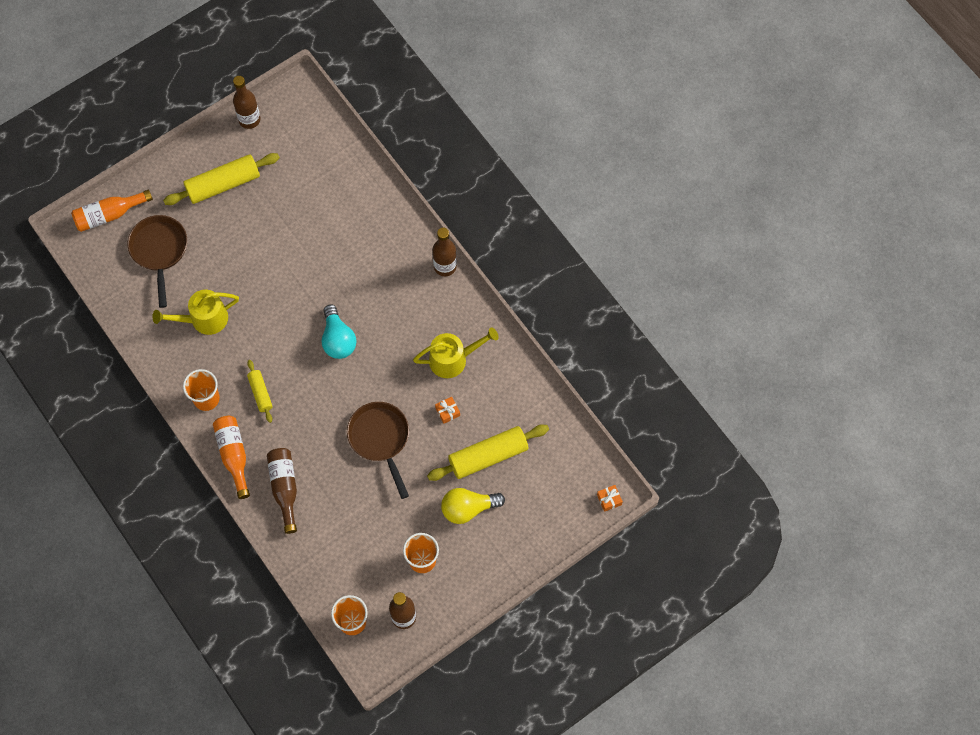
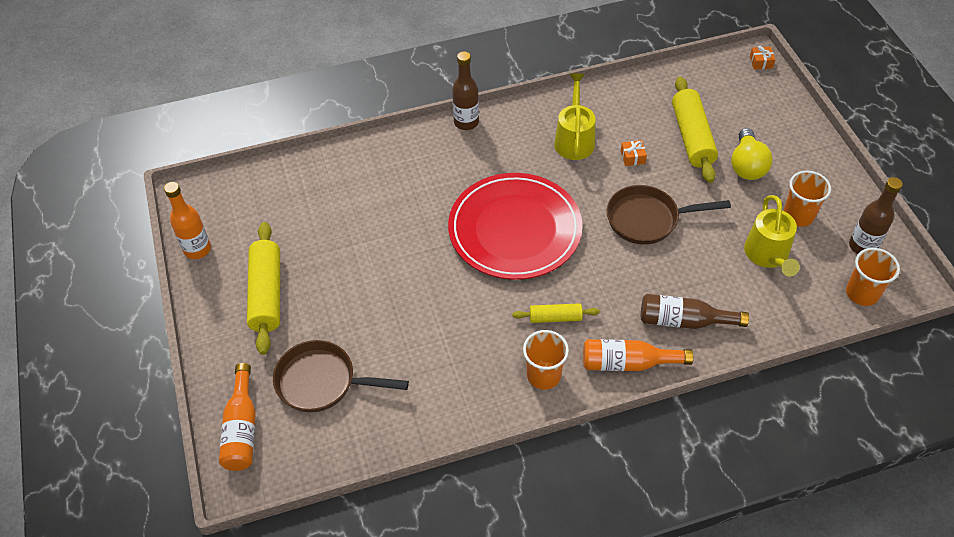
camera: 70 degrees left, 15 degrees down
yellow watering can [152,290,239,335] -> yellow watering can moved to [744,195,800,276]
brown bottle [233,76,260,129] -> orange bottle [164,182,211,259]
turquoise light bulb [322,304,356,359] -> red plate [448,173,583,280]

